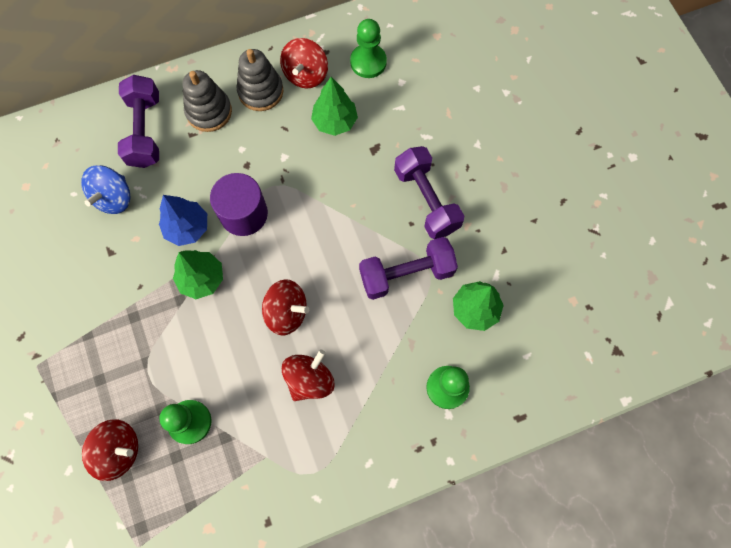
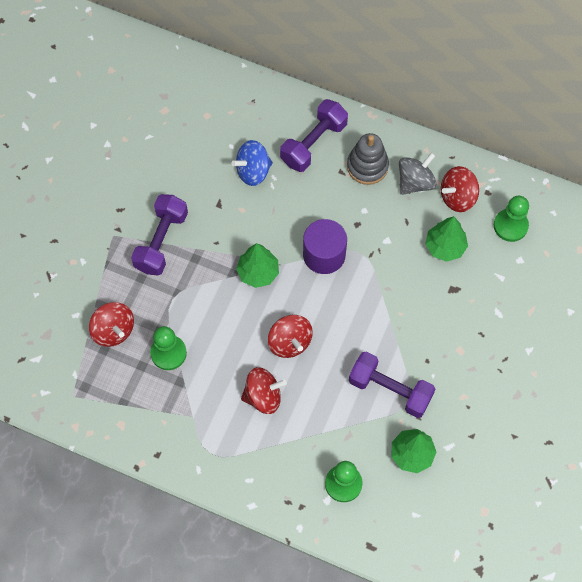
camera: 45 degrees right, 5 degrees down
blue tree [159,195,207,246] -> none
grey stacking toy [237,49,283,111] -> grey spinning top [399,152,436,195]
purple dumbbell [394,146,464,239] -> purple dumbbell moved to [131,194,188,276]

